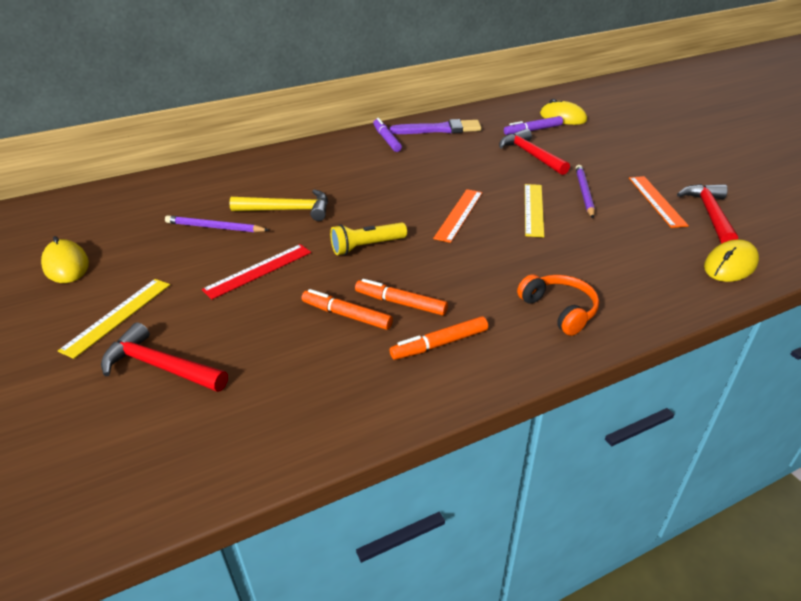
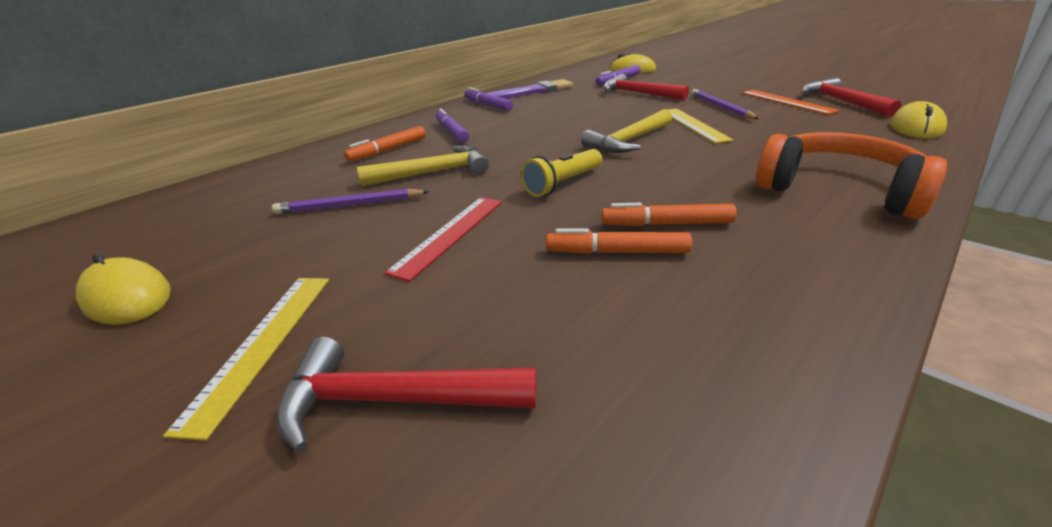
camera: 20 degrees left, 5 degrees down
orange marker [390,316,488,360] -> orange marker moved to [344,126,426,162]
orange ruler [433,189,483,243] -> yellow hammer [581,109,673,153]
orange headphones [517,274,599,336] -> orange headphones [756,132,947,219], size x1.60
none -> purple marker [436,109,469,143]

